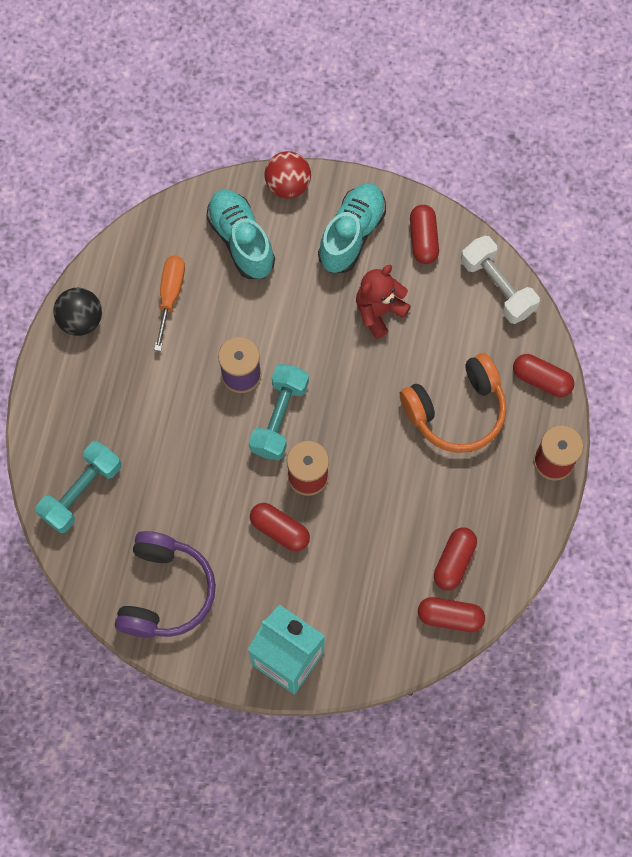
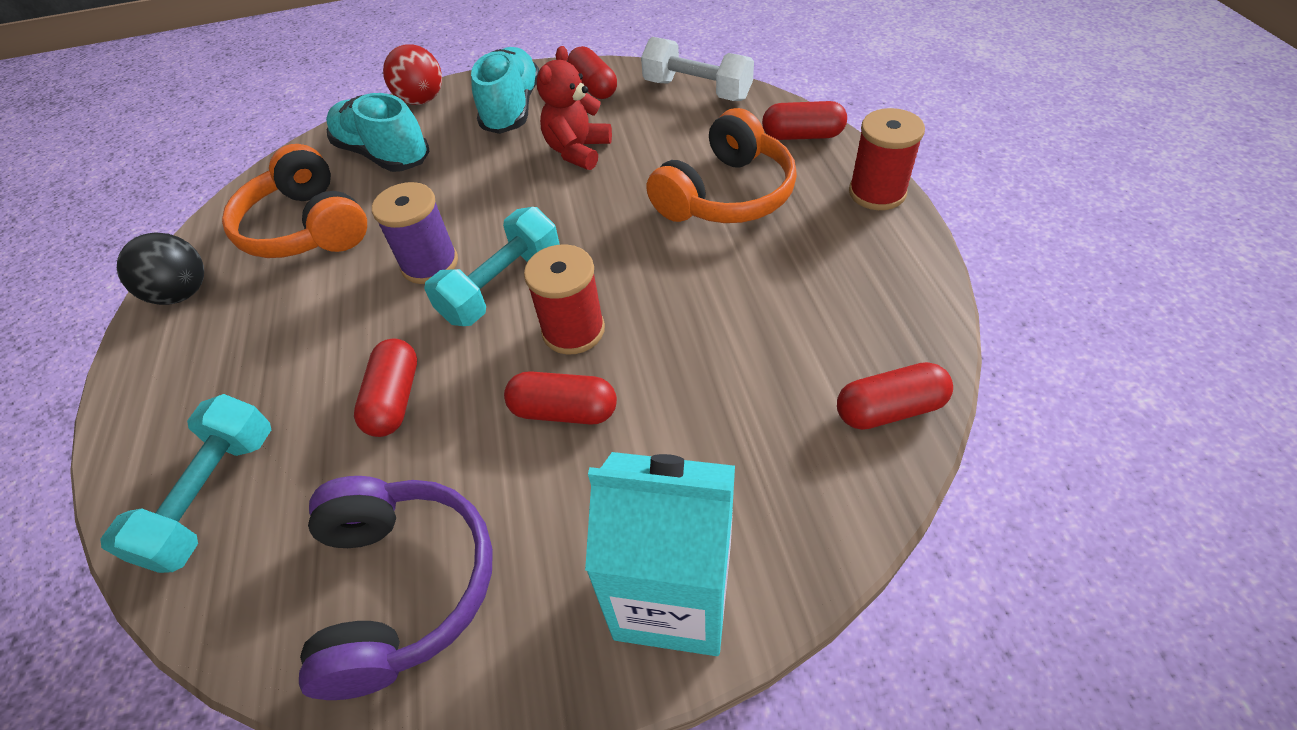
camera: 20 degrees left, 20 degrees down
orange screwdriver [154,255,185,351] -> orange headphones [222,144,367,258]
turquoise dumbbell [249,364,309,460] -> turquoise dumbbell turned 45 degrees clockwise [424,207,560,326]
red capsule [434,528,477,590] -> red capsule moved to [354,339,417,437]

